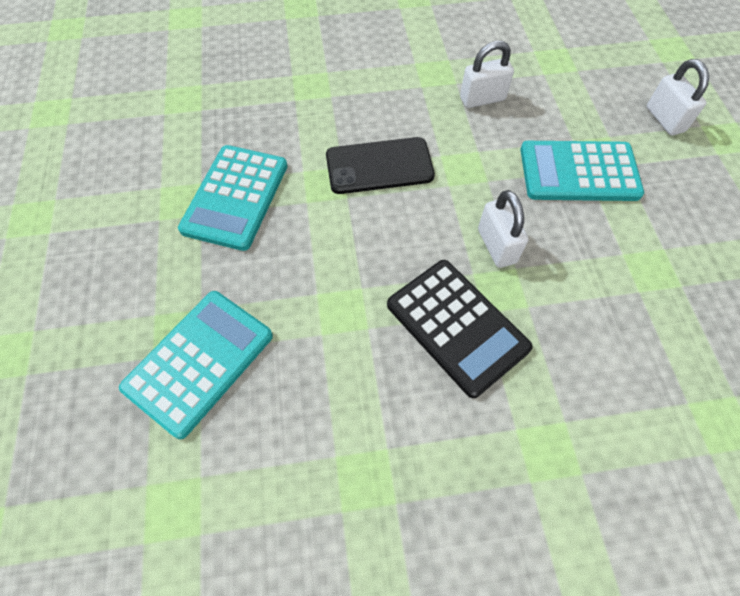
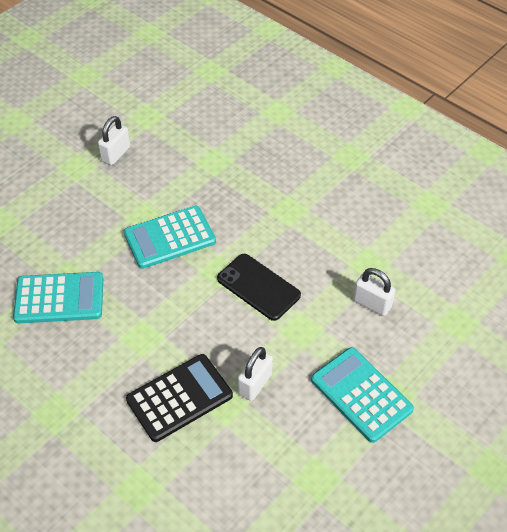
camera: 50 degrees right, 10 degrees down
black calculator [387,260,533,398] -> black calculator turned 135 degrees counterclockwise [126,354,233,442]
white padlock [647,59,709,136] -> white padlock moved to [98,116,130,165]

